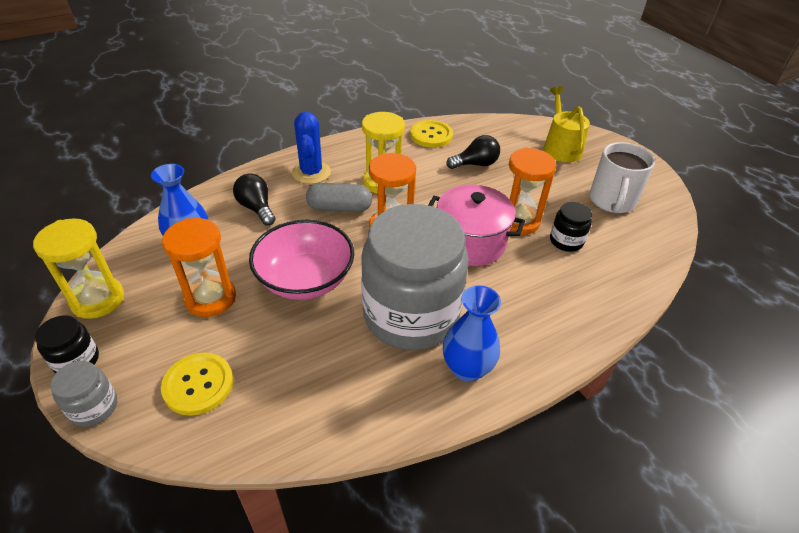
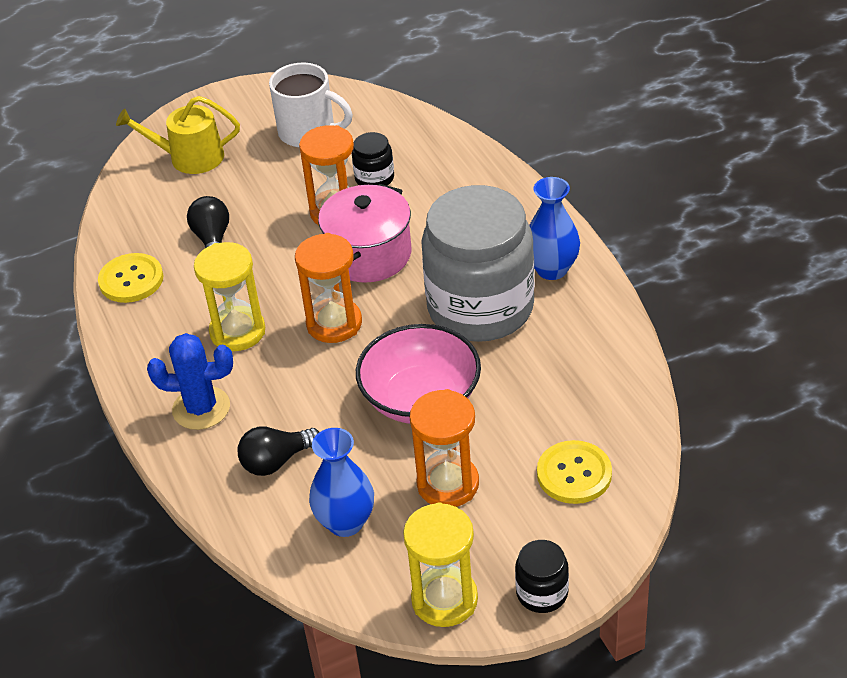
camera: 80 degrees left, 0 degrees up
grey jar [50,361,117,427] -> none
grey capsule [306,183,372,212] -> none

